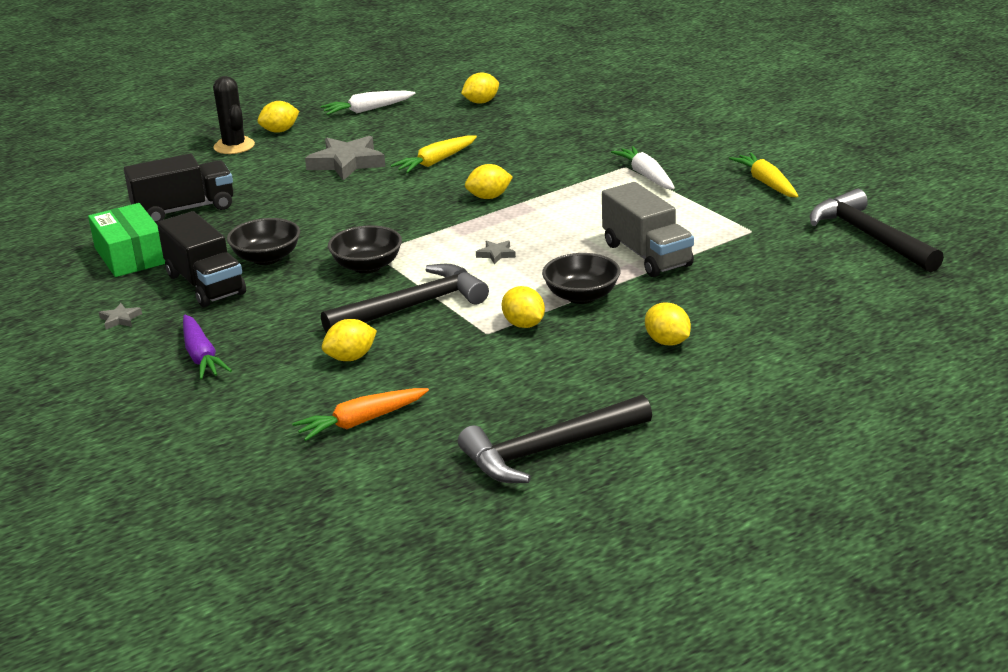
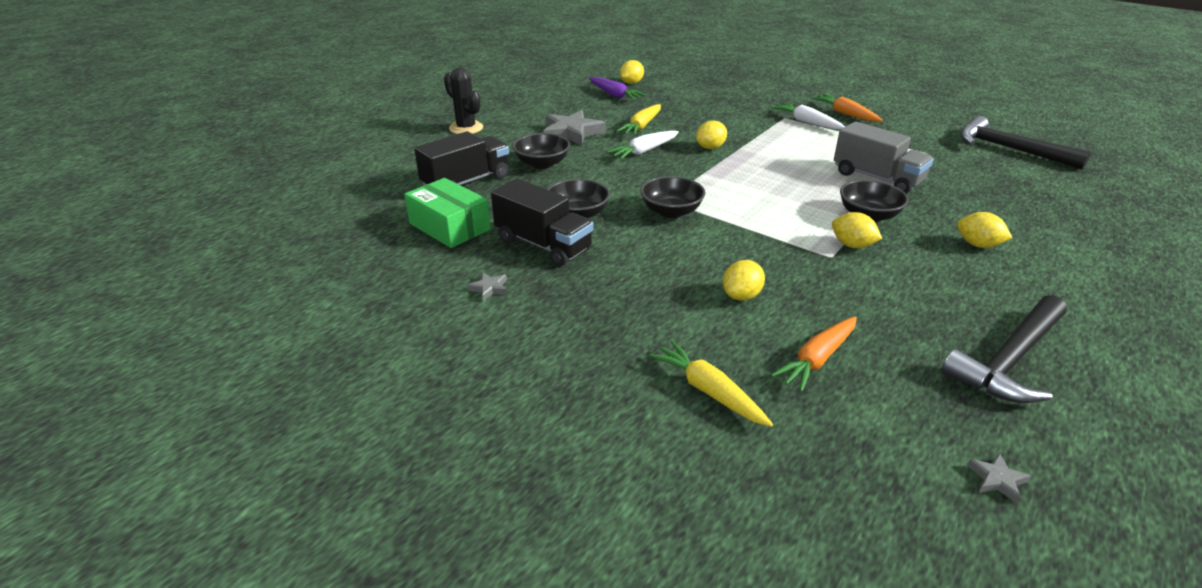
camera: 20 degrees left, 5 degrees up
purple carrot [183,315,232,380] -> purple carrot moved to [589,77,647,100]
yellow lemon [257,101,299,133] -> none
white carrot [320,91,416,115] -> white carrot moved to [607,131,679,160]
black hammer [321,264,489,333] -> none
grey star [476,241,516,264] -> grey star moved to [967,453,1031,504]
yellow carrot [729,153,798,198] -> yellow carrot moved to [649,341,773,427]
none -> black bowl [513,133,570,169]
none -> orange carrot [812,94,883,122]

